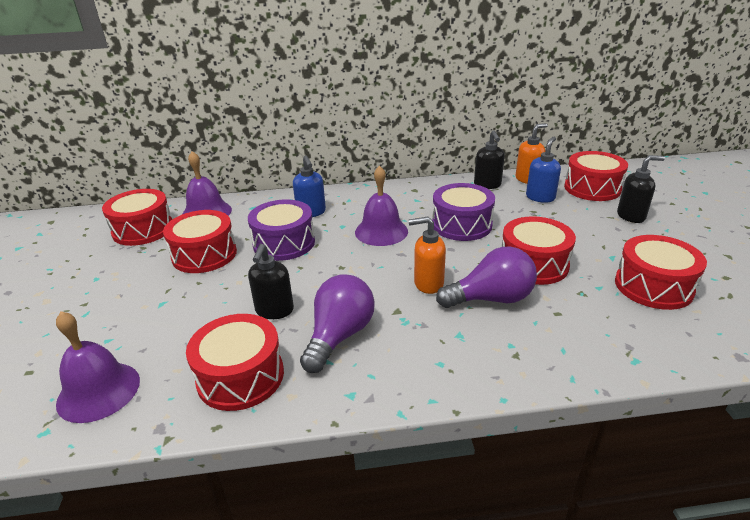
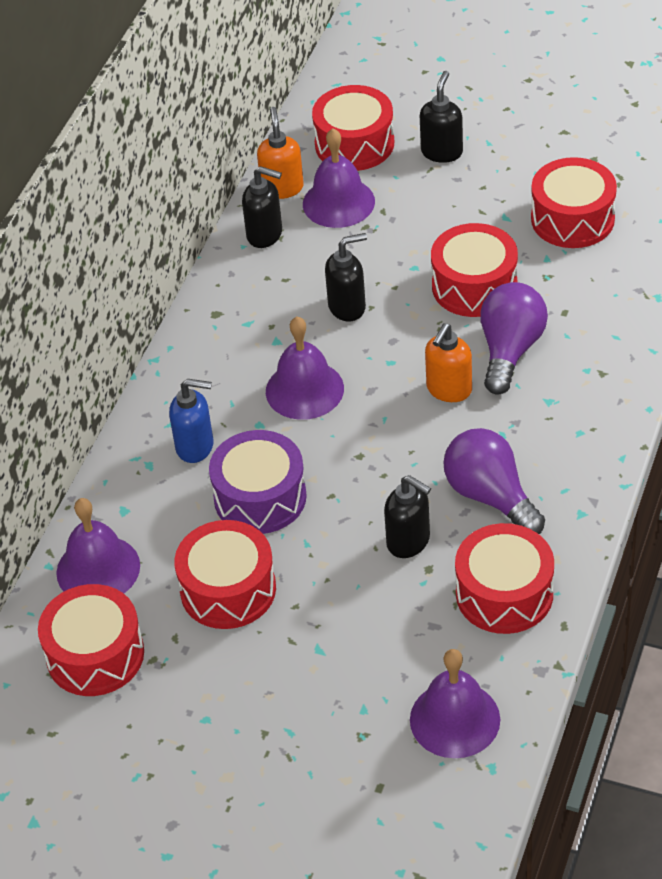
camera: 60 degrees left, 15 degrees up
purple drum [432,183,495,241] -> black soap dispenser [325,233,367,321]
blue soap dispenser [526,137,561,203] -> purple bell [303,128,375,228]

